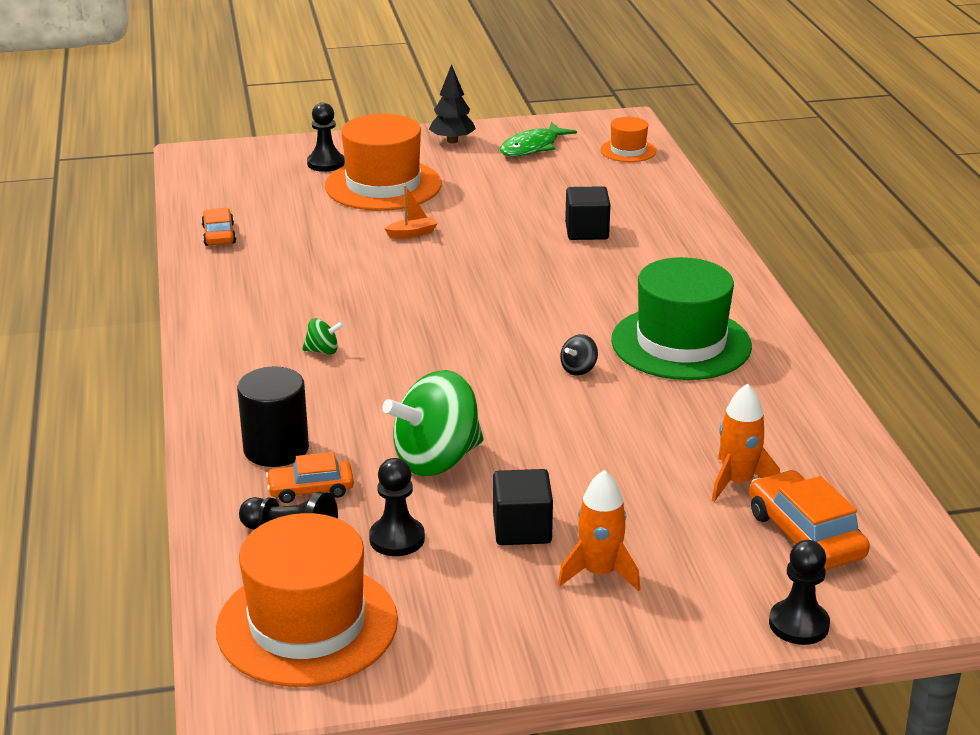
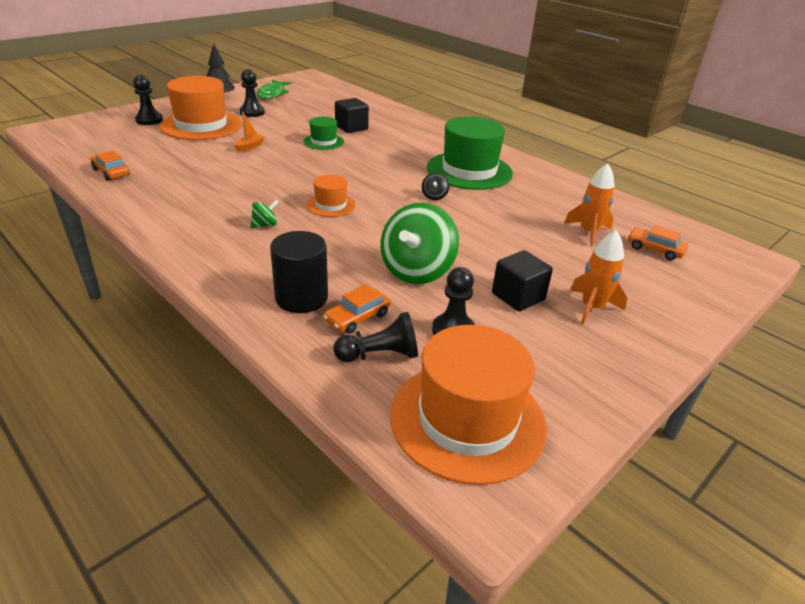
camera: 35 degrees left, 5 degrees up
orange hat [600,117,656,162] -> orange hat moved to [306,175,356,217]
orange car [749,470,870,570] -> orange car [628,225,688,260], size x0.64
black pawn [769,540,830,645] -> black pawn moved to [240,69,265,117]
none -> green hat [303,117,344,150]

